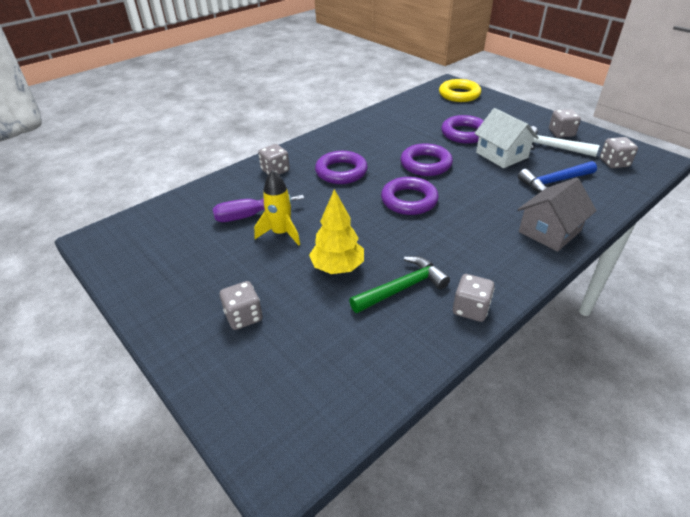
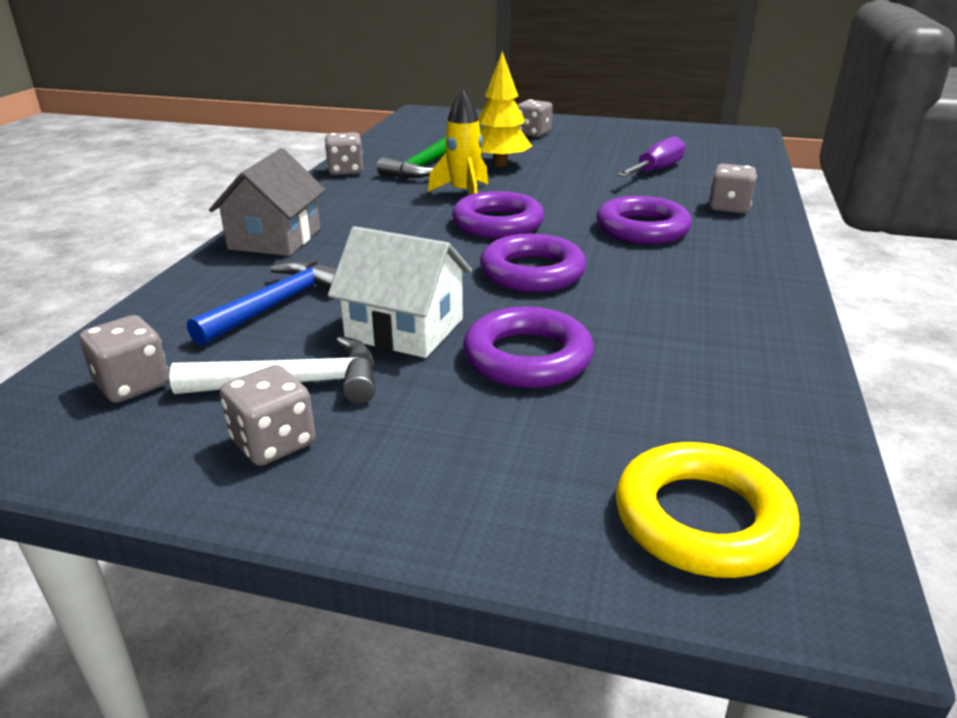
camera: 145 degrees right, 10 degrees down
yellow rocket [254,170,300,246] -> yellow rocket moved to [428,89,488,195]

